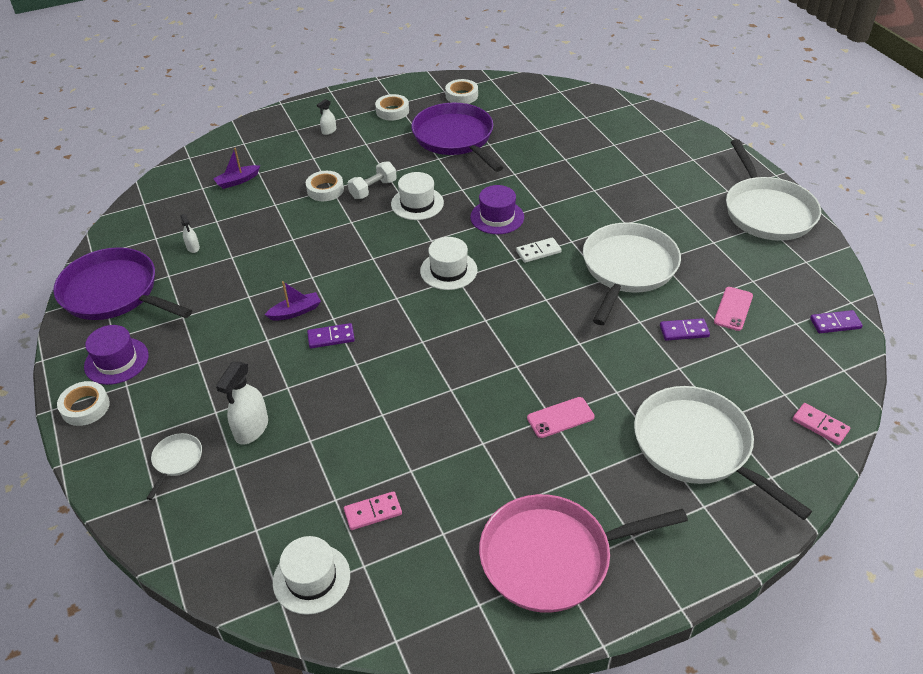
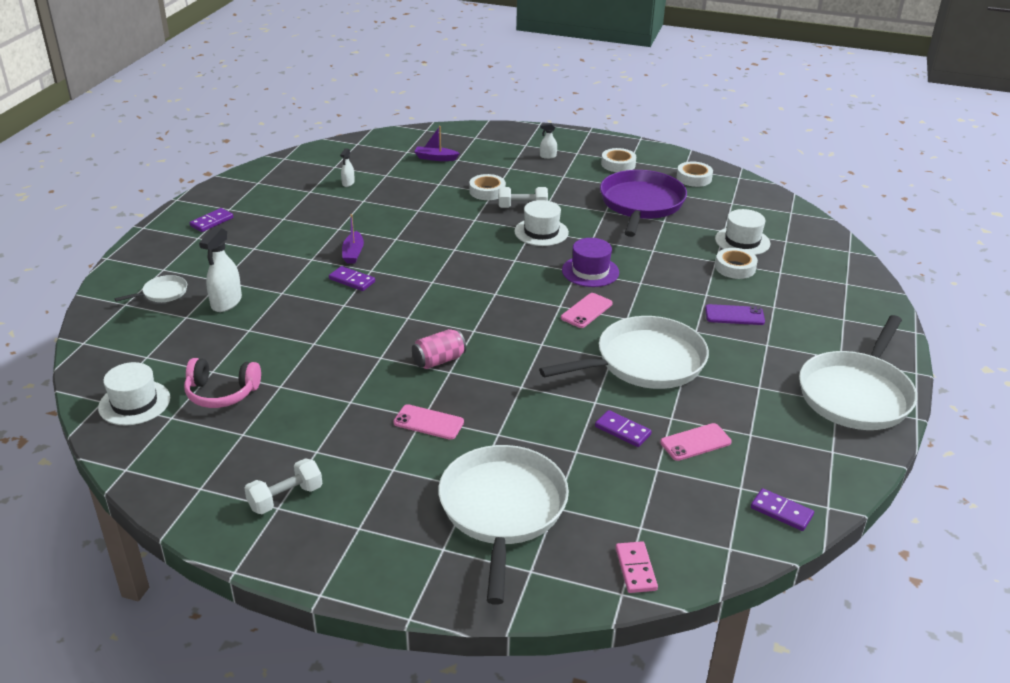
camera: 40 degrees right, 10 degrees down
purple pan [53,247,192,320] -> none
white tape [57,381,110,426] -> white tape moved to [715,248,758,279]
purple hat [84,325,149,385] -> purple domino [190,208,233,232]
white spray bottle [216,361,268,445] -> white spray bottle turned 45 degrees counterclockwise [199,227,242,312]
purple boat [265,281,321,321] -> purple boat turned 75 degrees clockwise [342,214,364,264]
pink domino [344,491,402,530] -> pink headphones [184,358,261,408]
white hat [420,237,477,290] -> white hat moved to [715,209,771,255]
pink pan [479,494,688,613] -> white dumbbell [244,458,323,514]
white domino [516,237,562,263] -> pink phone [561,293,613,328]
none -> pink can [412,329,466,369]
none -> purple phone [705,304,765,325]

